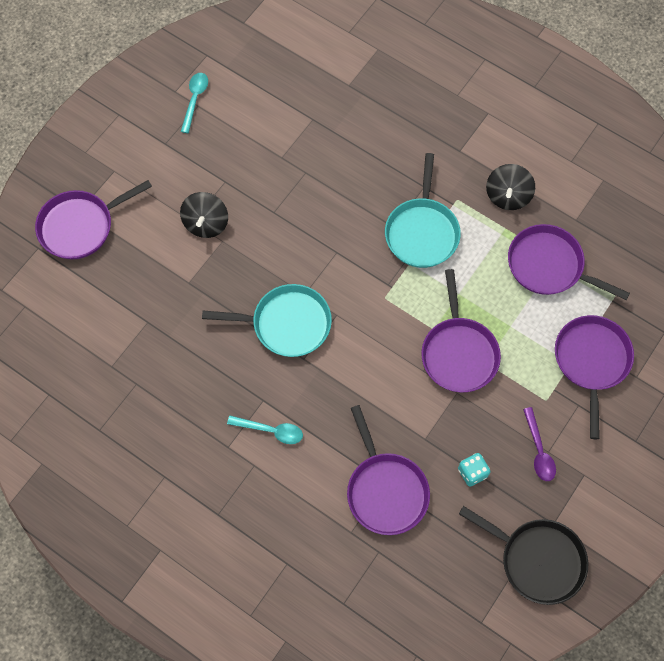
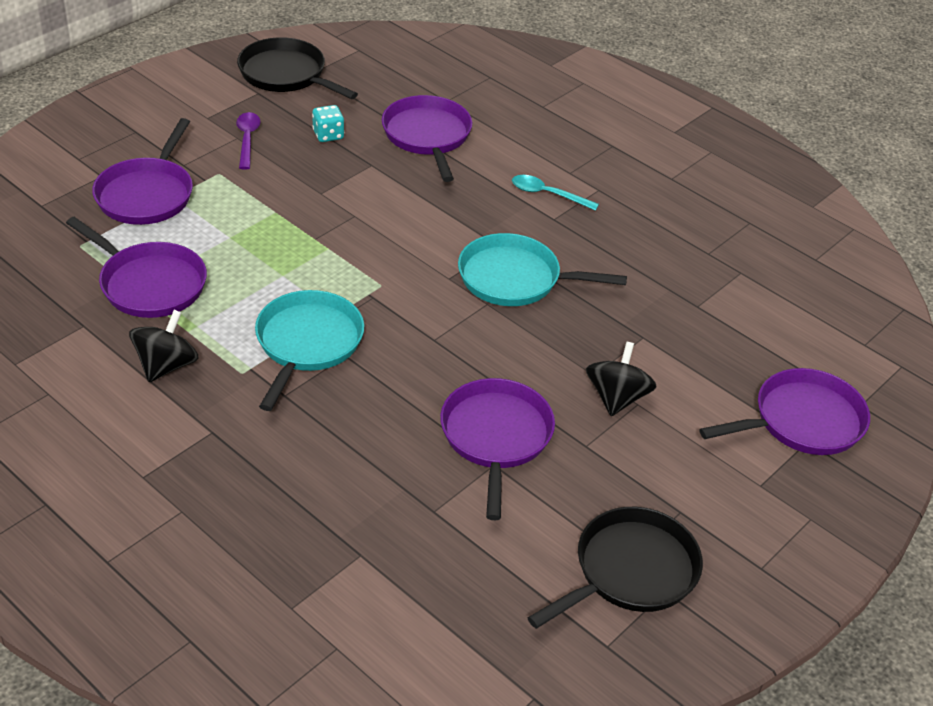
camera: 175 degrees left, 25 degrees down
turquoise spoon [181,73,208,133] -> black pan [528,507,703,629]
purple pan [421,269,501,392] -> purple pan moved to [440,378,555,520]

